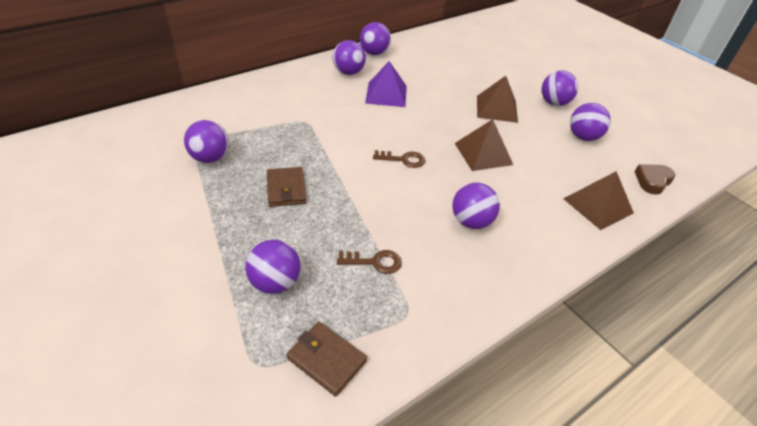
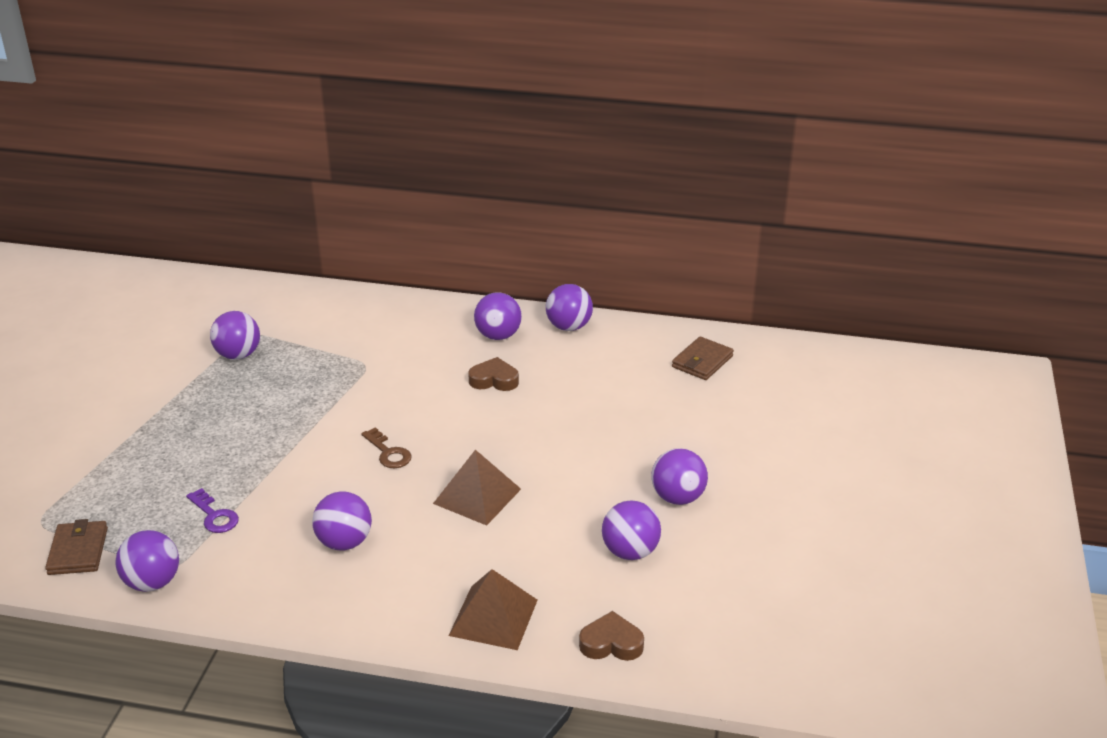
camera: 50 degrees right, 10 degrees down
purple ball [245,240,301,294] -> purple ball moved to [115,530,179,592]
brown wallet [267,167,306,207] -> brown wallet moved to [672,337,734,380]
brown key [337,250,402,274] -> purple key [186,488,239,533]
purple pyramid [365,61,407,107] -> brown heart [468,357,519,391]
brown pyramid [477,76,518,123] -> none

